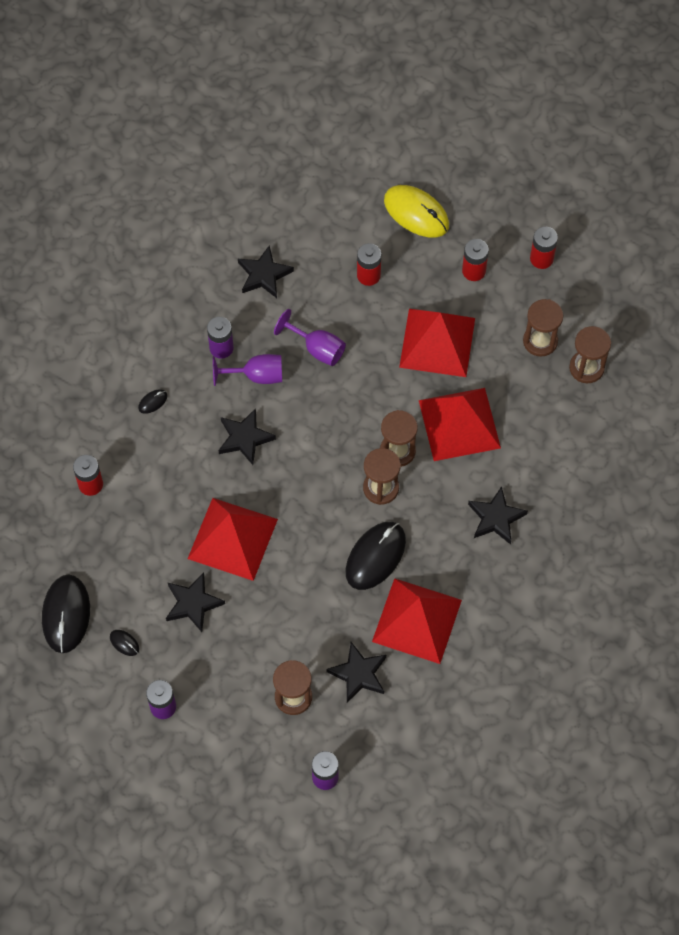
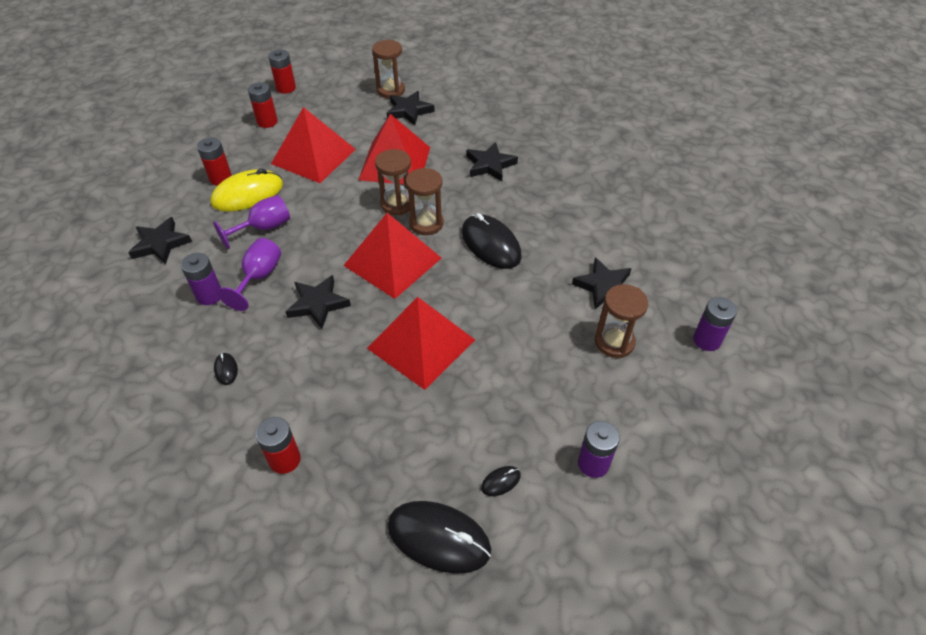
camera: 70 degrees left, 15 degrees down
black star [166,572,225,632] -> black star moved to [387,91,435,126]
red pyramid [372,578,462,664] -> red pyramid moved to [343,213,441,299]
yellow mouse [384,185,449,238] -> yellow mouse moved to [210,169,283,212]
brown hourglass [523,299,563,357] -> none

